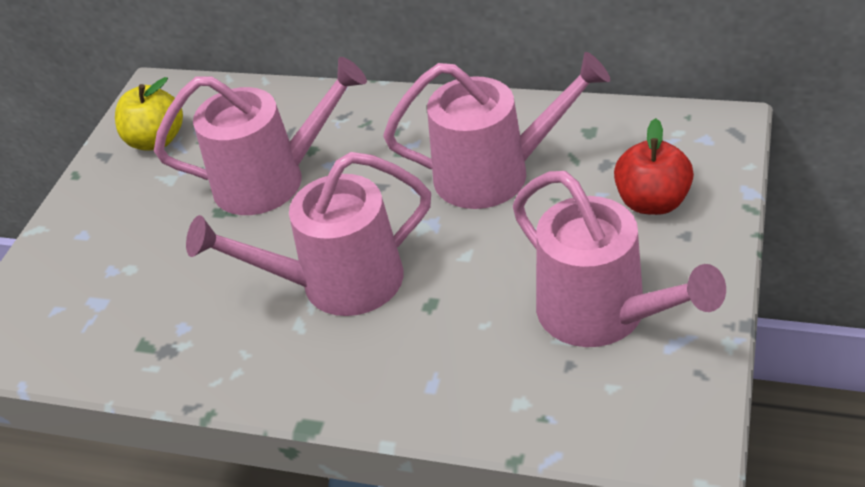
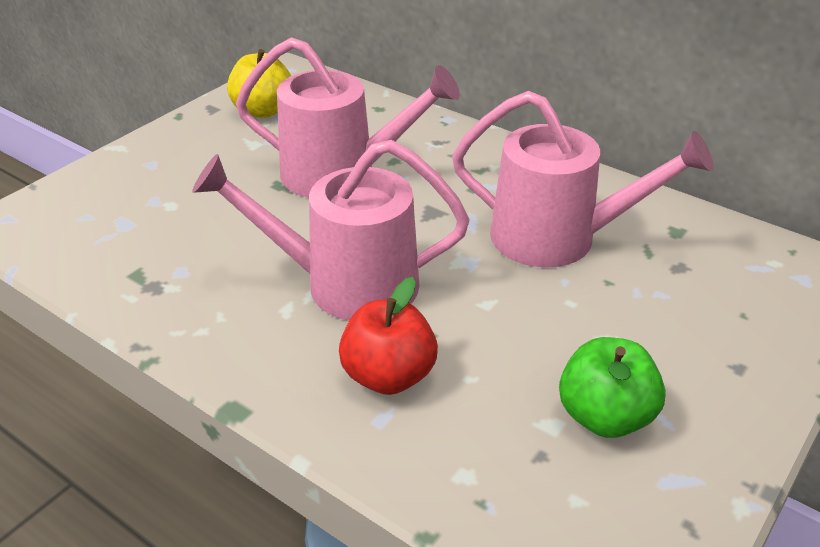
camera: 15 degrees right, 5 degrees down
pink watering can [513,171,726,347] -> green apple [559,337,666,438]
red apple [614,118,694,215] -> red apple moved to [339,277,438,395]

